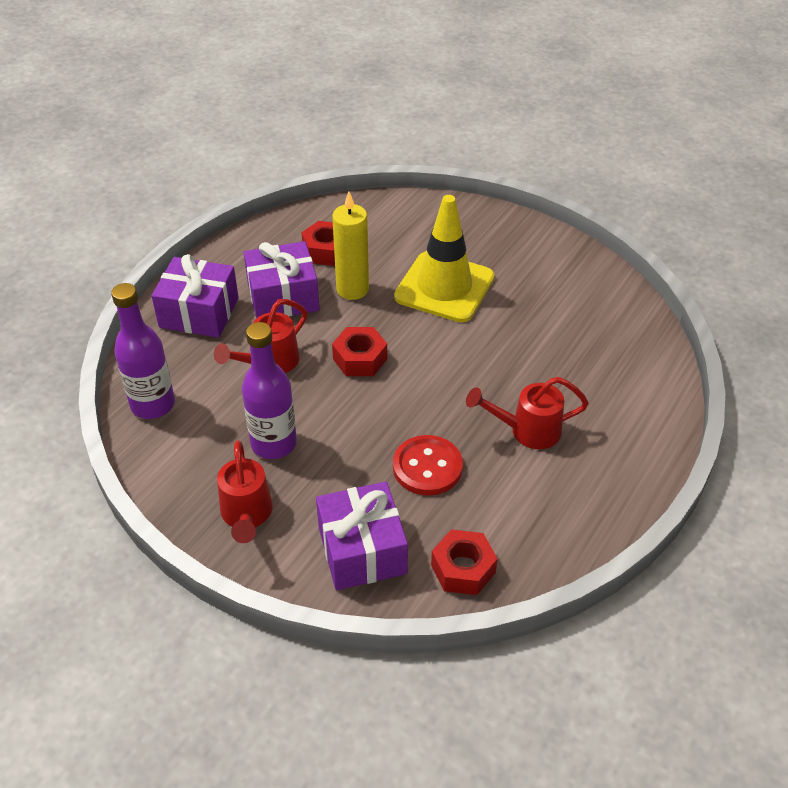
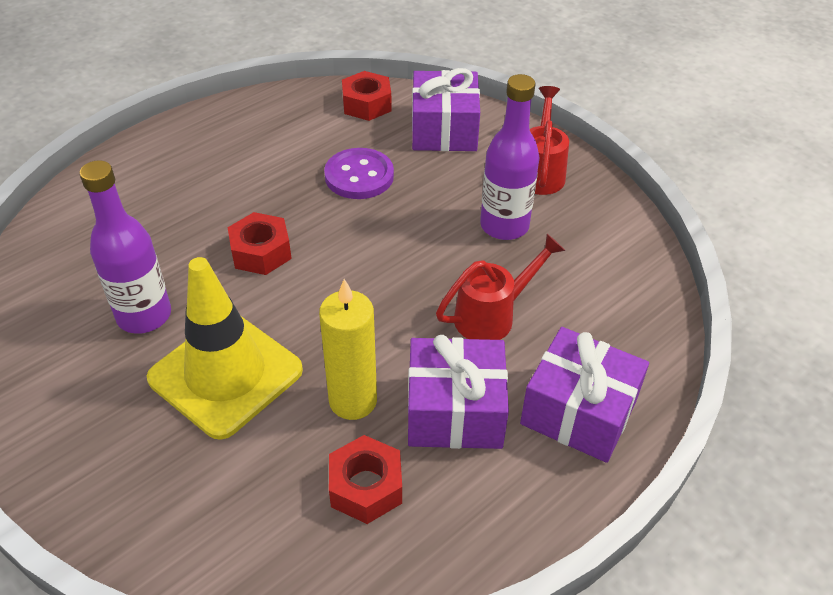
camera: 165 degrees left, 0 degrees up
purple bottle [111,283,175,419] -> purple bottle moved to [79,160,171,334]
red nut [332,327,387,376] -> red nut moved to [227,212,292,275]
red button [393,435,463,495] -> purple button [324,148,394,199]
red watering can [466,377,589,449] -> none

